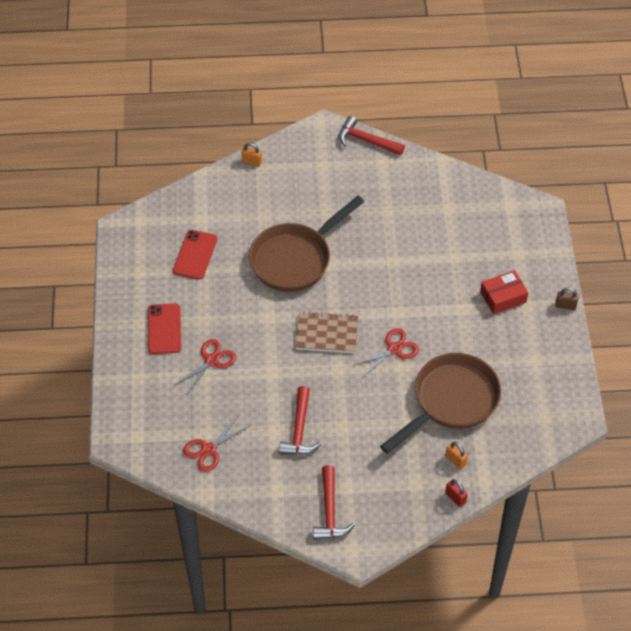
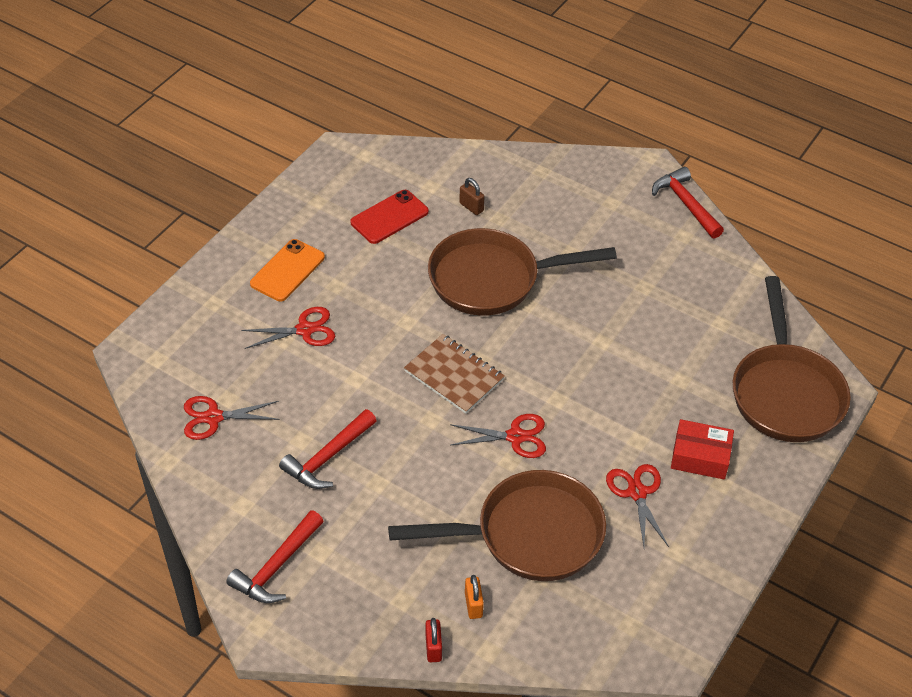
camera: 35 degrees right, 5 degrees down
red phone [148,303,181,354] -> orange phone [250,239,325,301]
orange padlock [242,143,262,166] -> none
brown padlock [555,288,579,310] -> brown padlock moved to [459,178,484,215]
none -> red scissors [606,464,669,547]
none -> brown pan [733,276,851,442]

